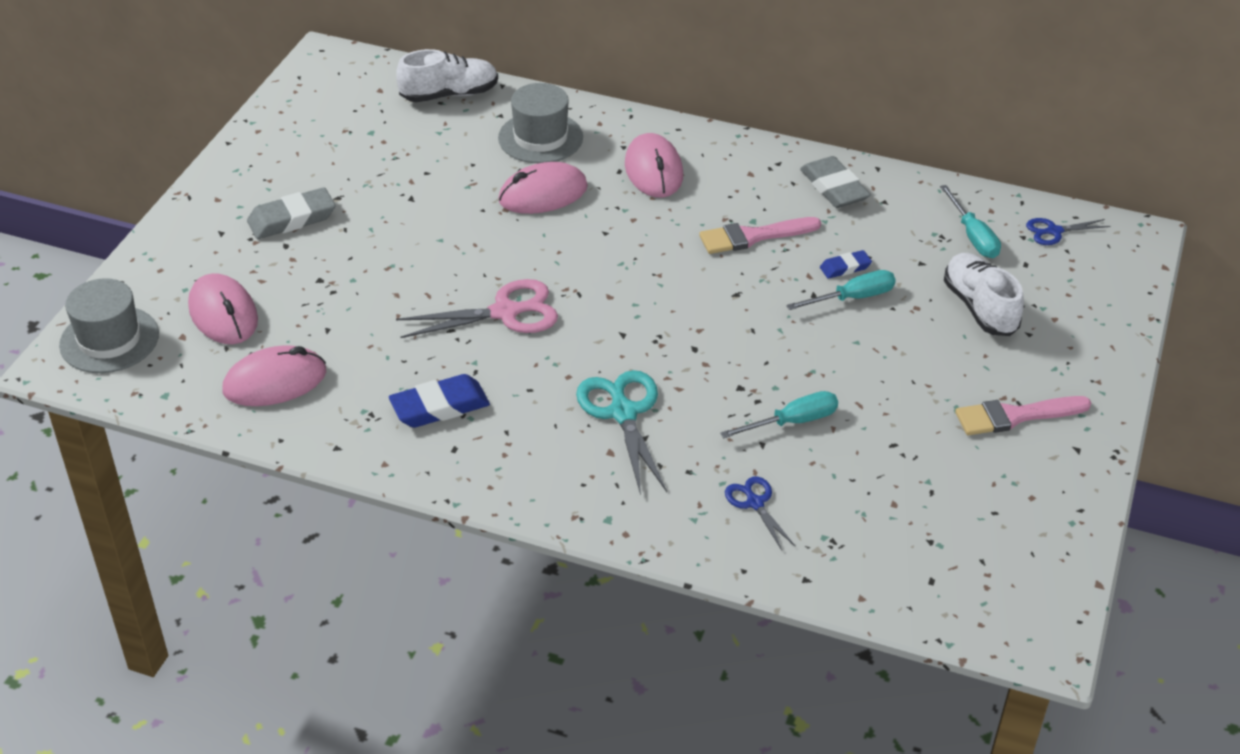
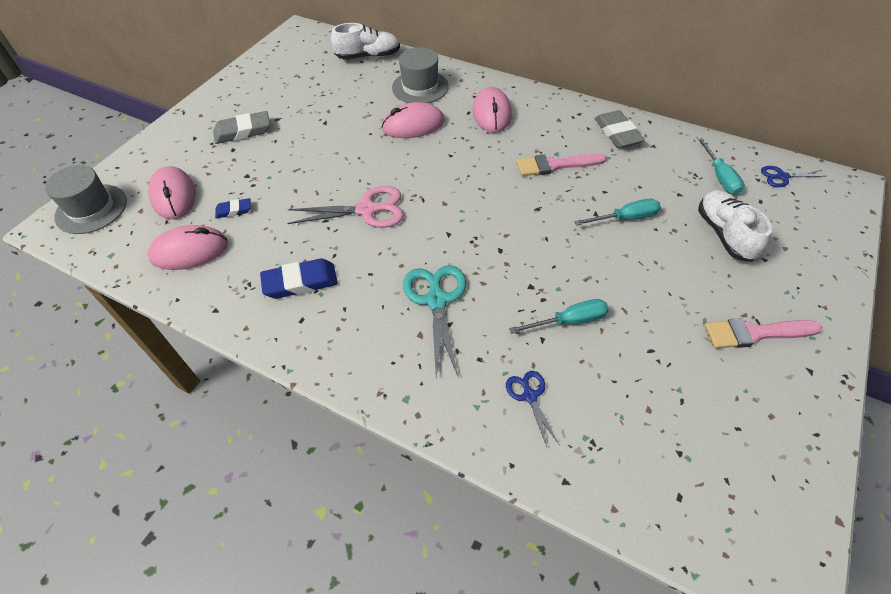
camera: 10 degrees right, 10 degrees up
blue eraser [820,250,872,279] -> blue eraser moved to [215,198,251,218]

